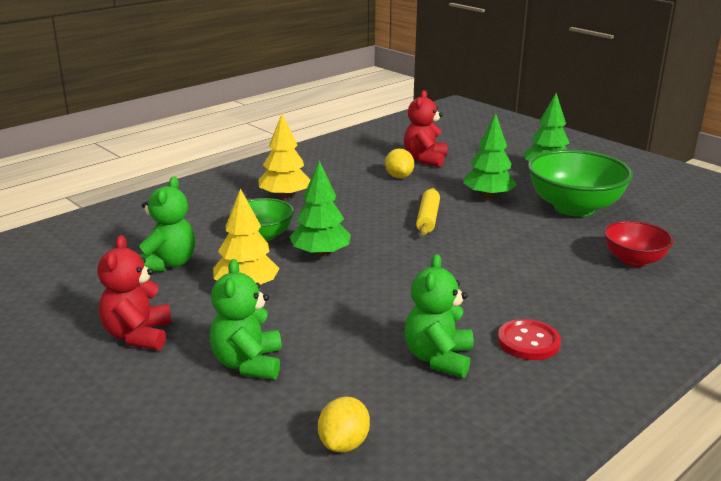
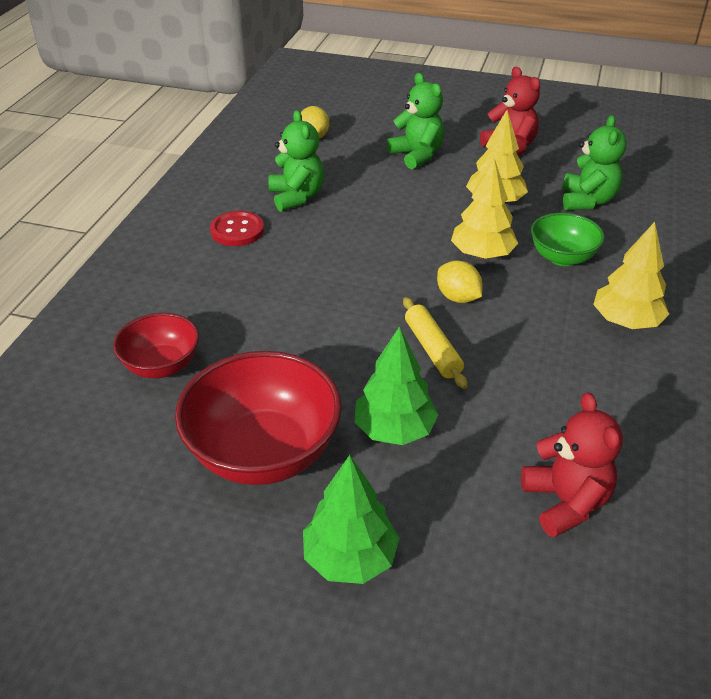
camera: 150 degrees right, 15 degrees up
green teddy bear [138,176,195,272] -> green teddy bear turned 150 degrees counterclockwise [562,115,627,210]
green tree [290,160,351,258] -> yellow tree [451,158,518,259]
yellow lemon [385,148,414,178] -> yellow lemon moved to [437,261,483,303]
green bowl [528,150,633,217] -> red bowl [175,351,342,485]

